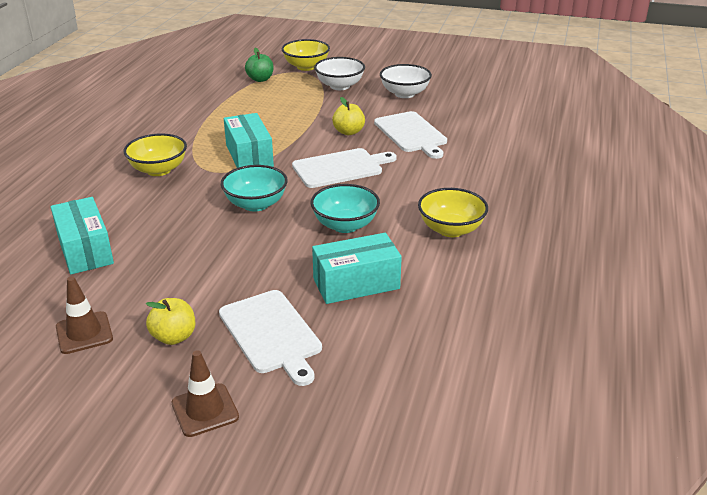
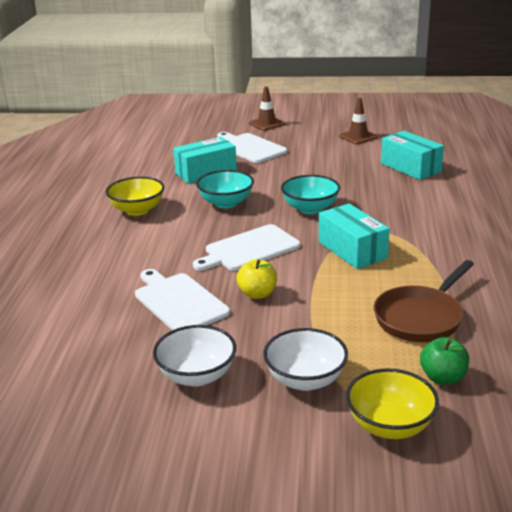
camera: 170 degrees right, 5 degrees down
yellow bowl [124,134,187,176] -> none
yellow apple [146,298,195,345] -> none
none -> brown pan [374,260,474,342]

